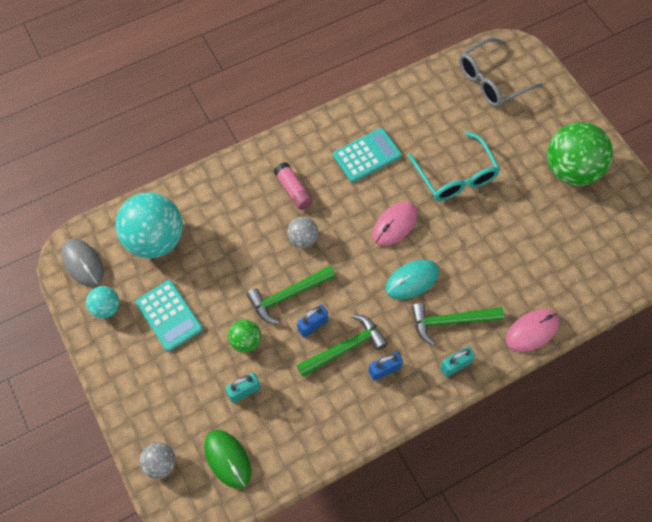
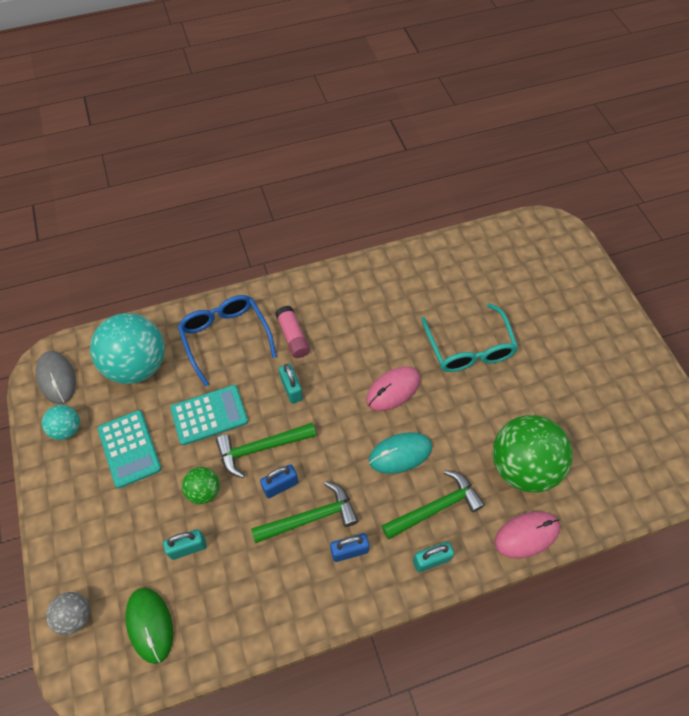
camera: 10 degrees right, 5 degrees down
grey ball [287,217,319,248] -> turquoise padlock [279,363,303,404]
turquoise calculator [333,128,402,182] -> turquoise calculator moved to [170,385,248,445]
green hammer [411,303,504,346] -> green hammer turned 150 degrees clockwise [382,470,485,539]
grey glasses [459,38,543,107] -> none
green ball [547,122,613,186] -> green ball moved to [492,415,573,493]
none -> blue glasses [178,295,277,387]

